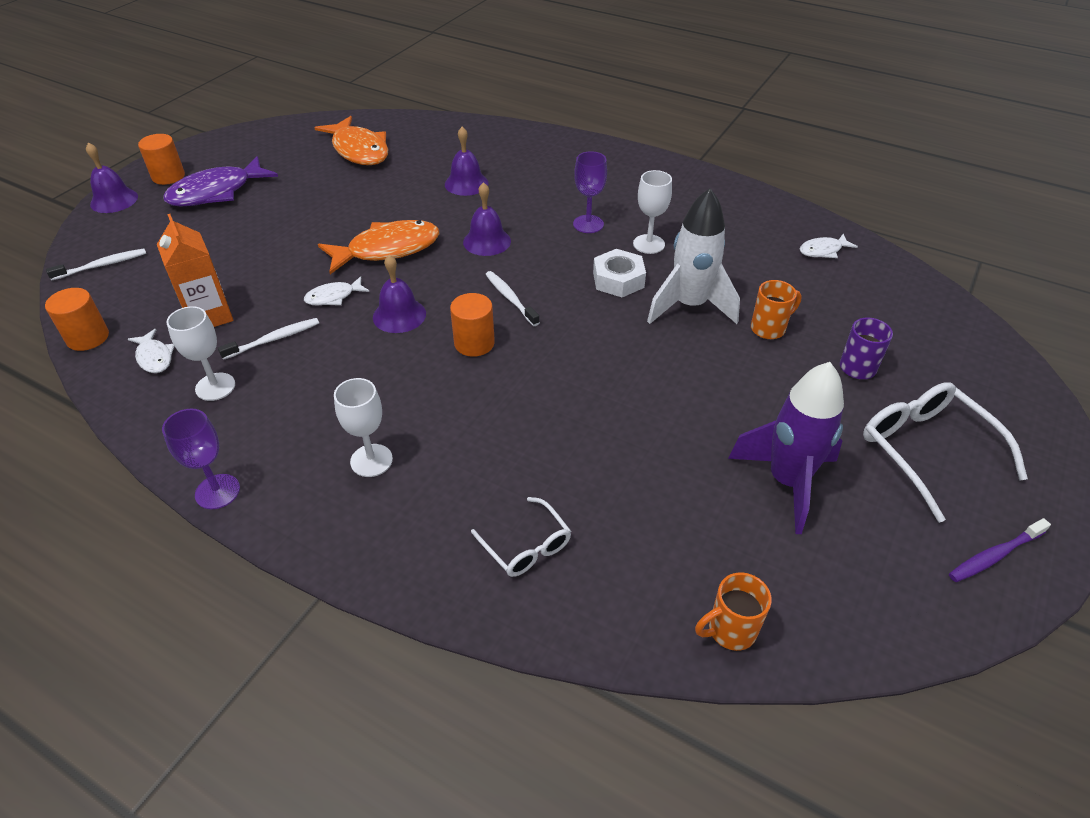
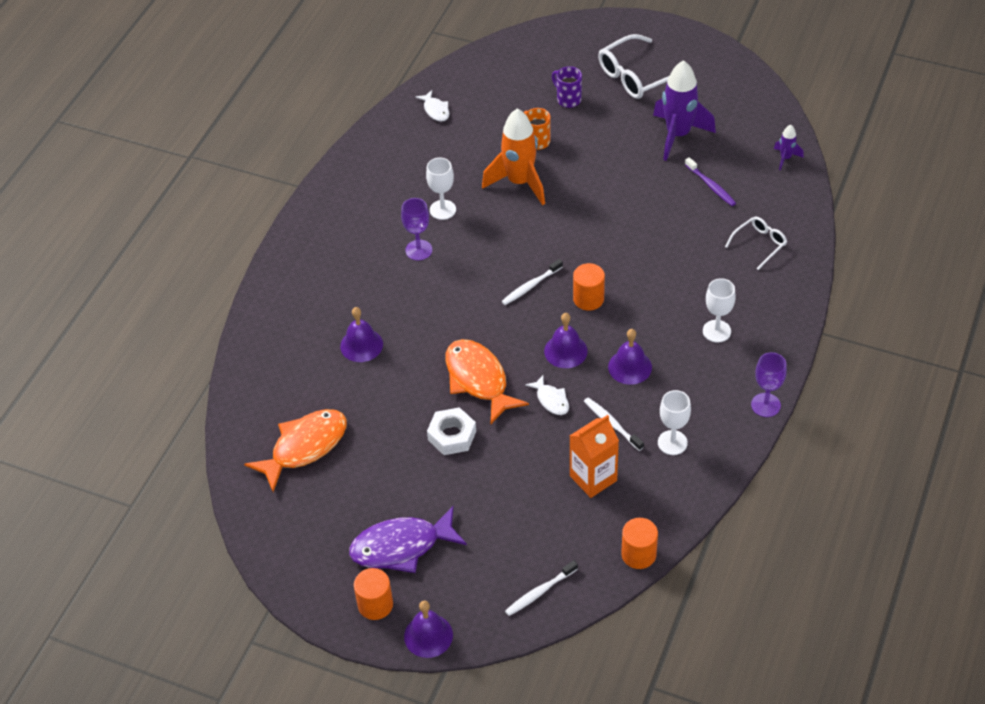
camera: 95 degrees left, 5 degrees up
white toothbrush [46,249,146,280] -> white toothbrush turned 90 degrees counterclockwise [505,560,578,616]
white fish [128,329,174,373] -> none
purple fish [163,156,278,206] -> purple fish turned 120 degrees clockwise [349,506,467,573]
purple bell [463,182,511,256] -> purple bell moved to [608,329,652,385]
white nut [593,249,646,297] -> white nut moved to [427,407,476,455]
white rocket [647,188,740,324] -> orange rocket [482,108,545,205]
orange mug [695,572,772,651] -> purple rocket [774,125,804,170]
purple toothbrush [949,518,1051,582] -> purple toothbrush moved to [685,157,736,206]

